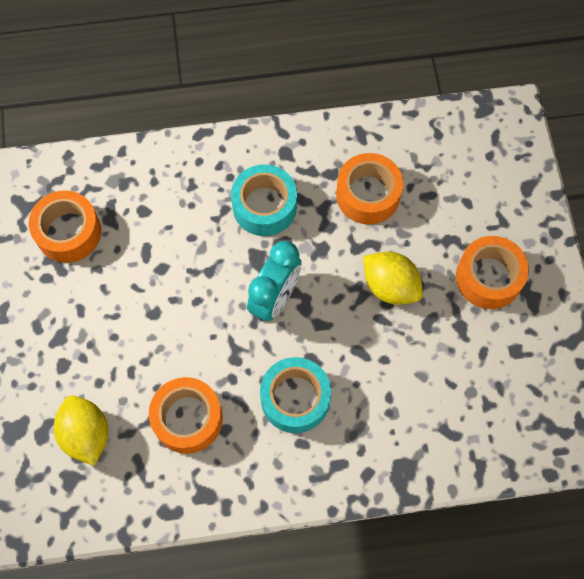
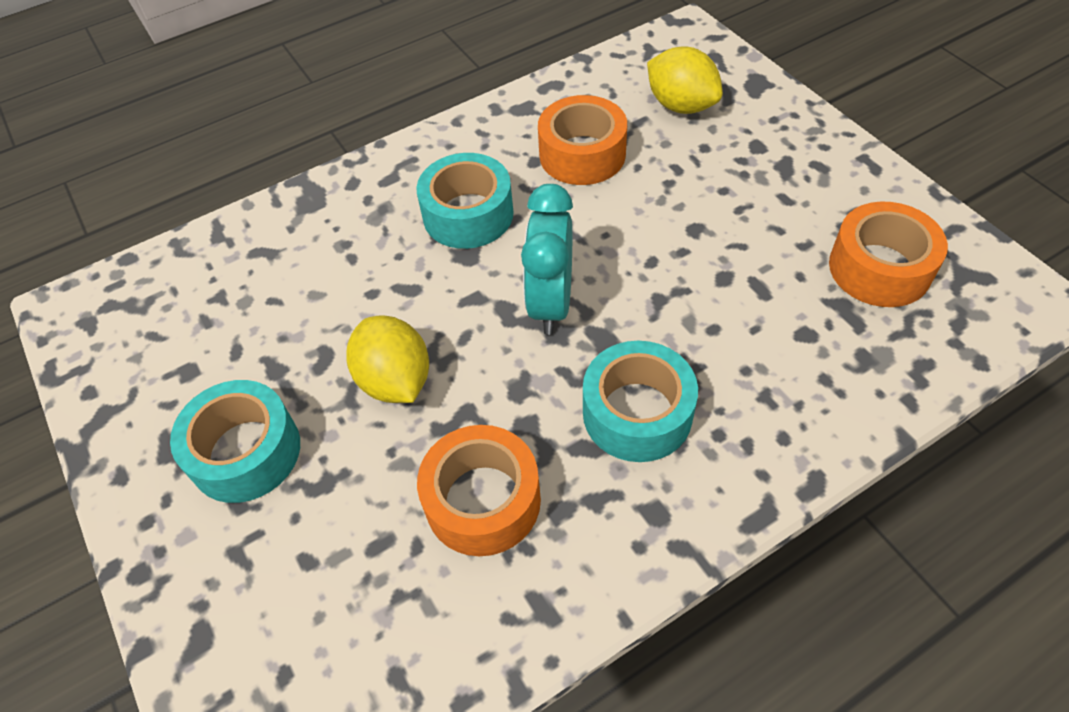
camera: 160 degrees right, 15 degrees down
yellow lemon [363,252,423,305] -> yellow lemon turned 45 degrees clockwise [346,315,429,403]
orange tape [456,236,529,309] -> turquoise tape [170,380,300,503]

